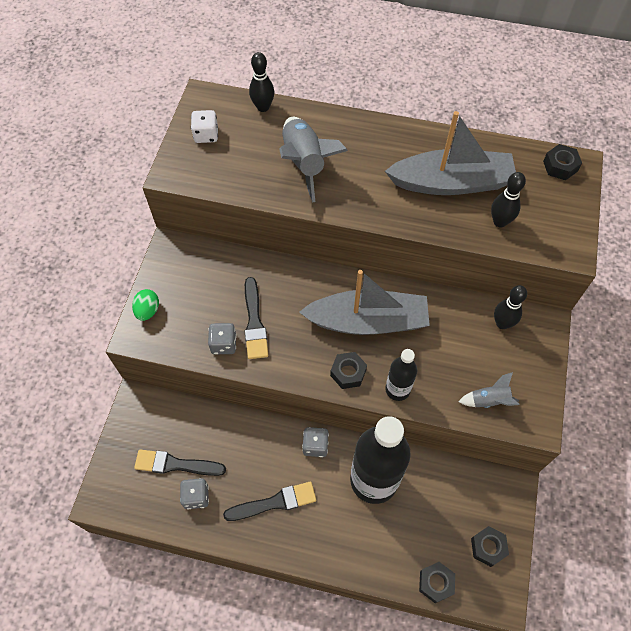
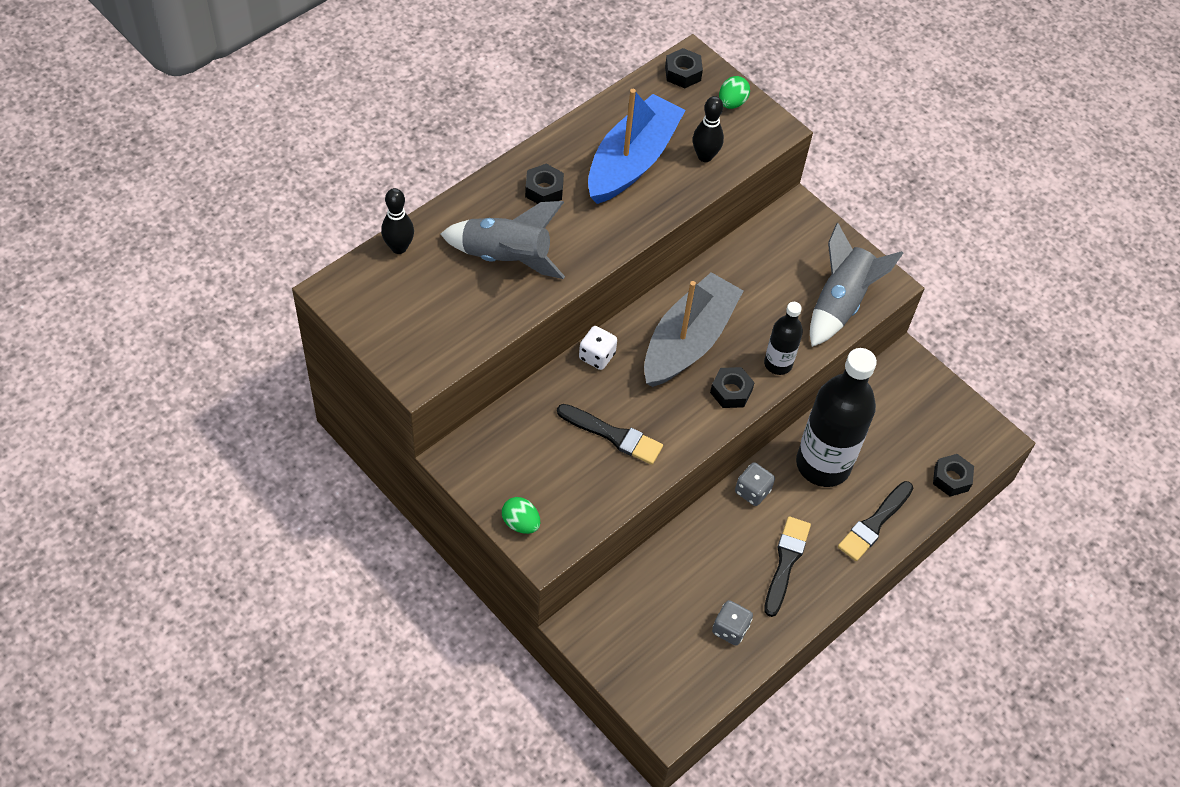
camera: 60 degrees left, 5 degrees down
black brush [134,450,226,476] -> black brush moved to [838,481,913,561]
white dice [191,110,218,143] -> white dice moved to [579,326,617,370]
grey dice [208,323,237,354] -> none
grey boat [385,111,516,195] -> blue boat [588,89,686,204]
grey rocket [458,372,519,408] -> grey rocket [810,223,903,347], size x1.88
black nut [471,526,509,567] -> black nut moved to [525,164,564,204]
black bowling pin [494,285,527,329] -> none
none -> green egg [719,76,750,109]

